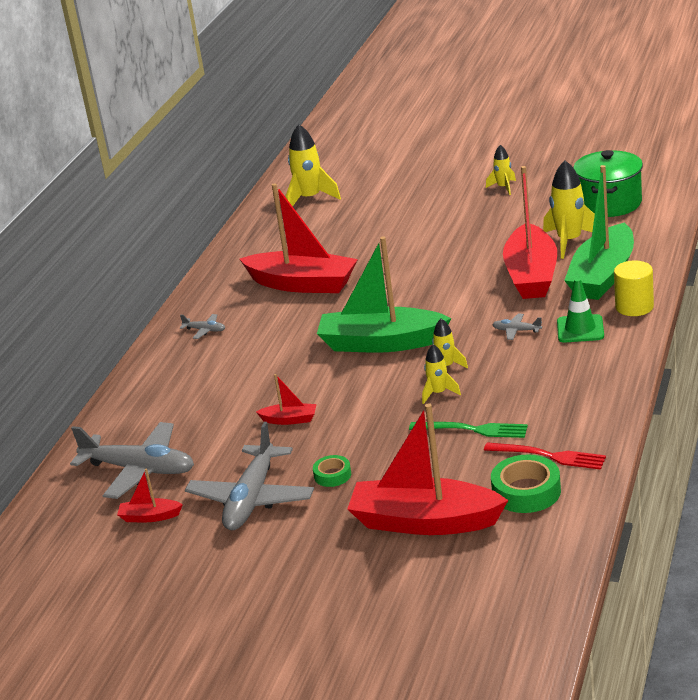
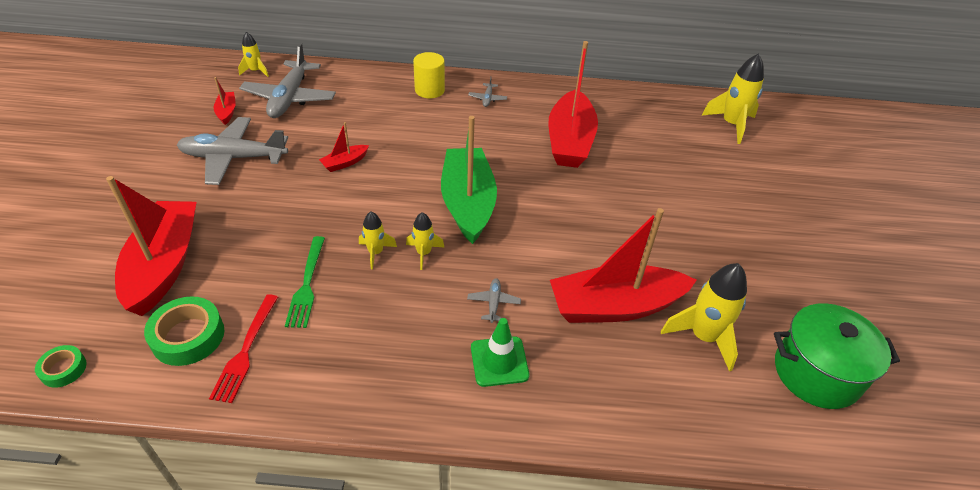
camera: 70 degrees right, 15 degrees up
red boat [256,374,317,425] -> red boat turned 60 degrees clockwise [319,122,369,172]
green tape [313,455,351,487] -> green tape moved to [35,345,87,388]
yellow rocket [486,145,516,195] -> yellow rocket moved to [238,32,269,77]
green boat [564,165,634,300] -> none
yellow cylinder [614,261,654,316] -> yellow cylinder moved to [413,52,445,99]

